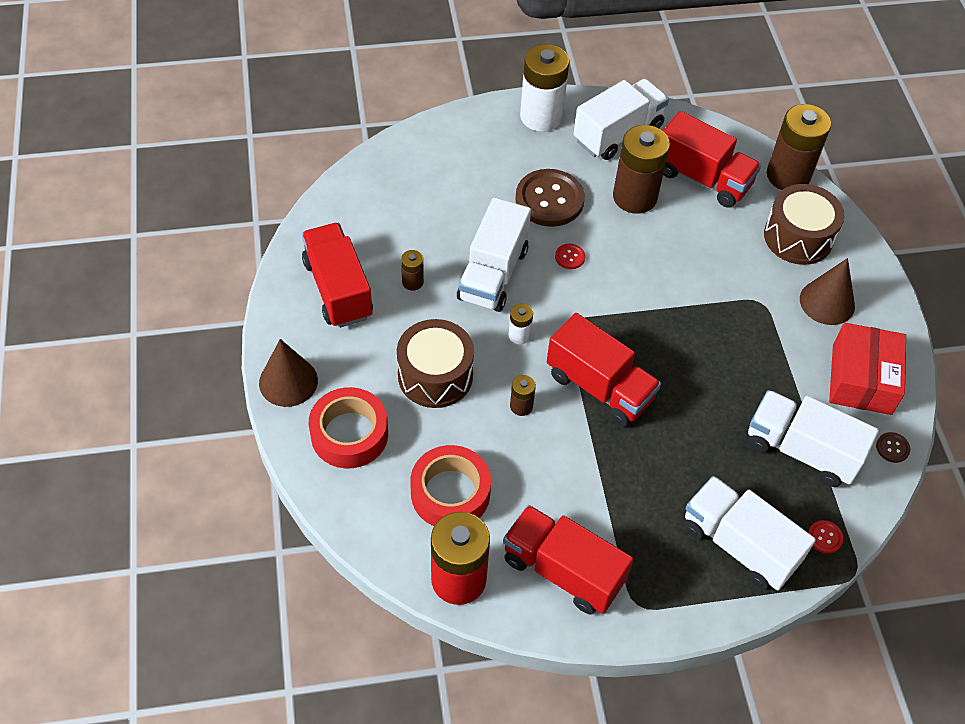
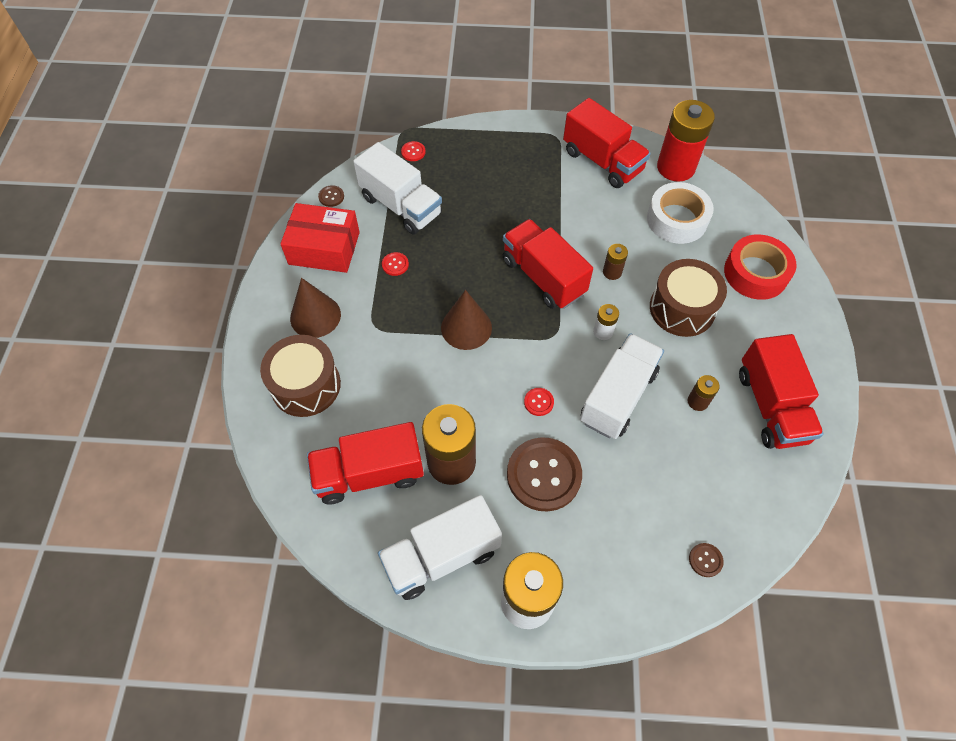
camera: 165 degrees left, 5 degrees up
brown cone [259,339,318,407] -> brown cone moved to [441,290,492,350]
red tape [410,445,491,526] -> white tape [647,182,714,244]
red truck [663,111,761,208] -> red truck turned 60 degrees counterclockwise [307,422,424,504]
white truck [684,476,816,590] -> none
brown battery [767,104,831,190] -> none
red box [829,323,906,415] -> red box turned 75 degrees clockwise [280,203,360,273]
none -> red button [382,252,409,276]
none -> brown button [689,543,724,577]

